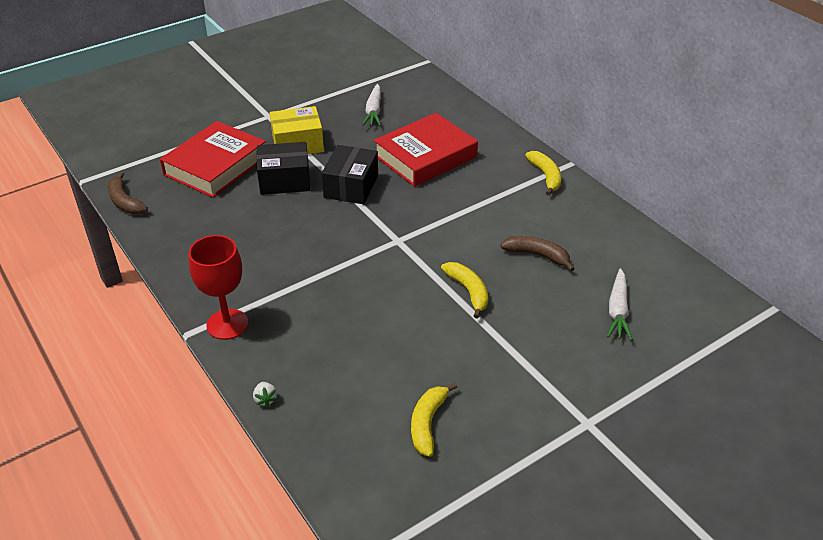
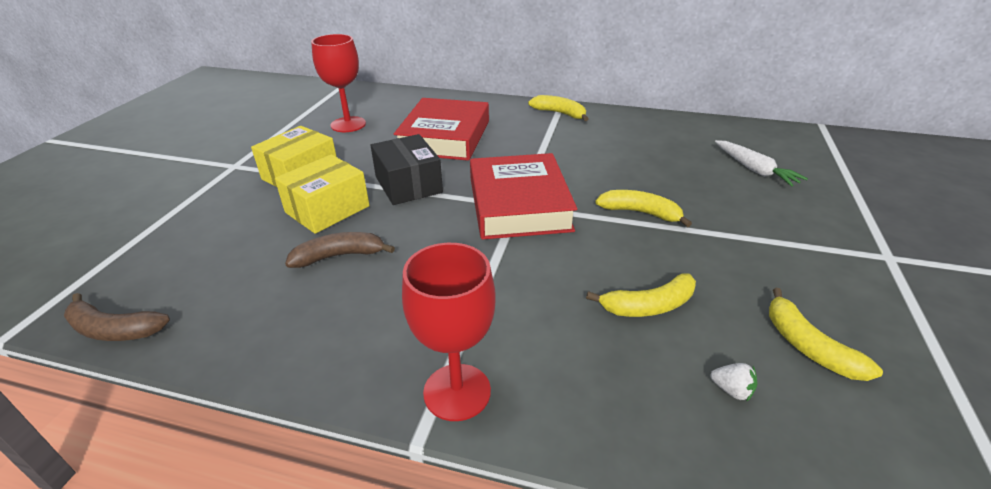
camera: 40 degrees left, 5 degrees down
red book [160,121,266,198] -> red book moved to [470,153,577,240]
white strawberry [253,382,277,407] -> white strawberry moved to [711,363,757,402]
black box [257,142,310,195] -> yellow box [275,154,370,234]
white carrot [362,84,381,126] -> red goblet [311,34,366,132]
brown banana [501,236,575,271] -> brown banana moved to [285,232,395,268]
none -> yellow banana [586,273,696,317]

